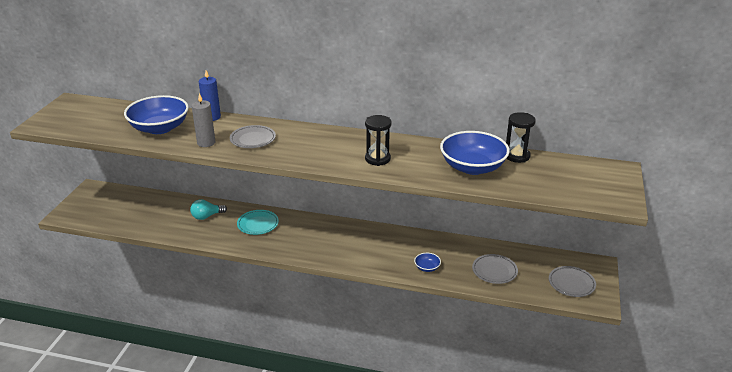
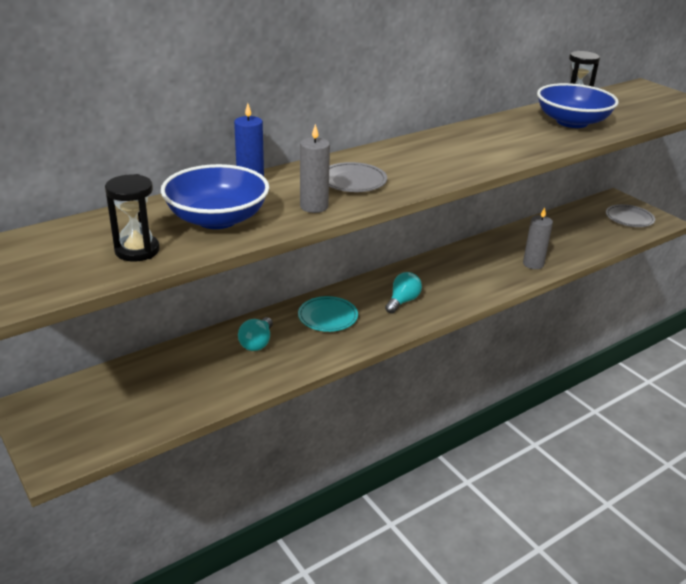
camera: 50 degrees left, 0 degrees up
black hourglass [365,115,392,166] -> black hourglass moved to [105,174,160,262]
blue bowl [414,253,441,272] -> grey candle [523,207,553,269]
grey plate [472,254,518,284] -> none
none -> turquoise light bulb [385,272,422,314]

